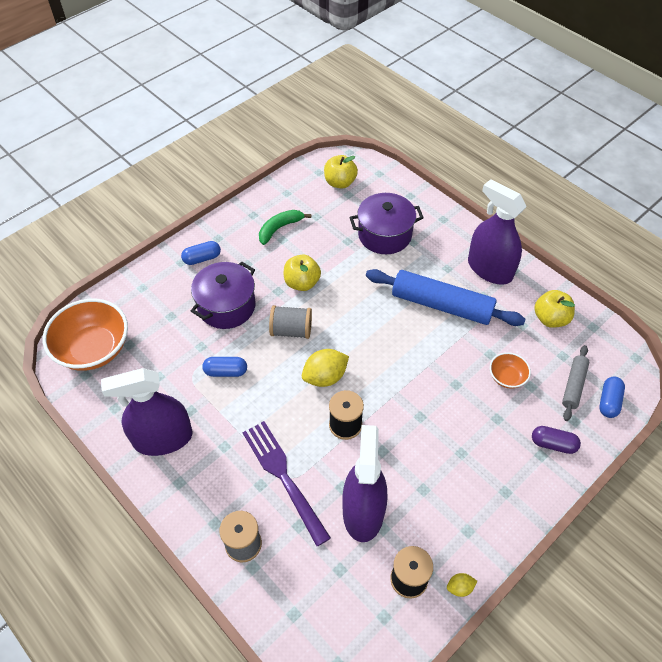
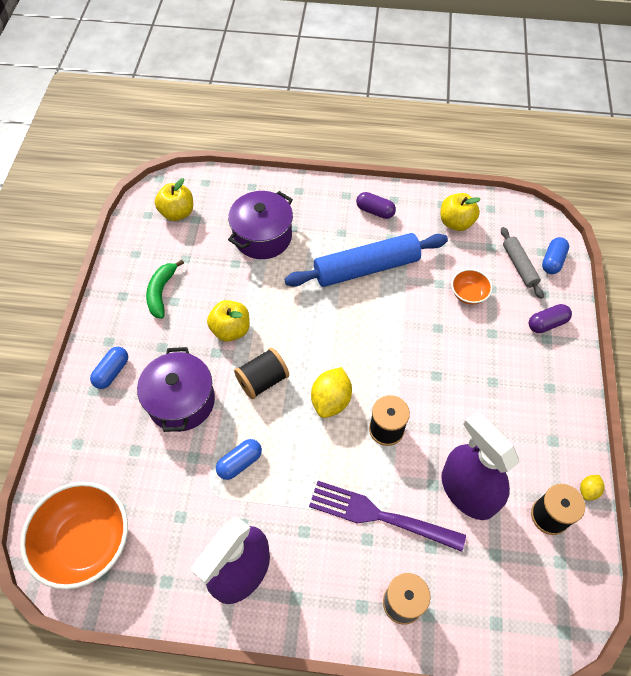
camera: 40 degrees left, 5 degrees up
grey spool [269,305,312,339] -> black spool [234,348,289,399]
purple spray bottle [468,179,527,284] -> purple capsule [356,192,396,219]
blue capsule [599,377,625,418] -> blue capsule turned 45 degrees clockwise [542,237,569,274]

